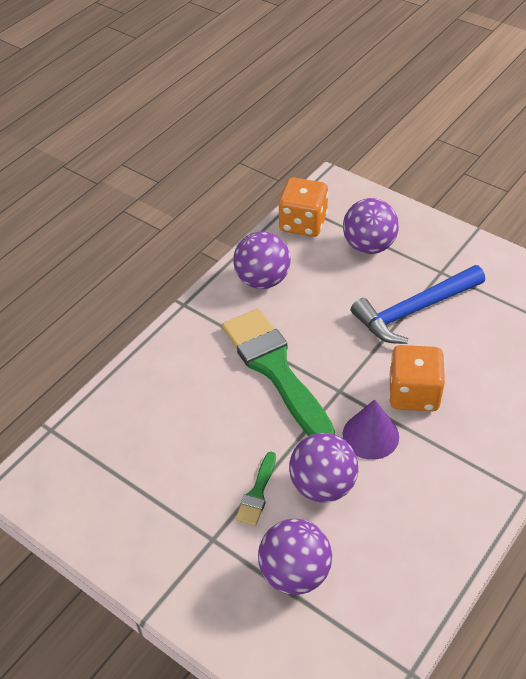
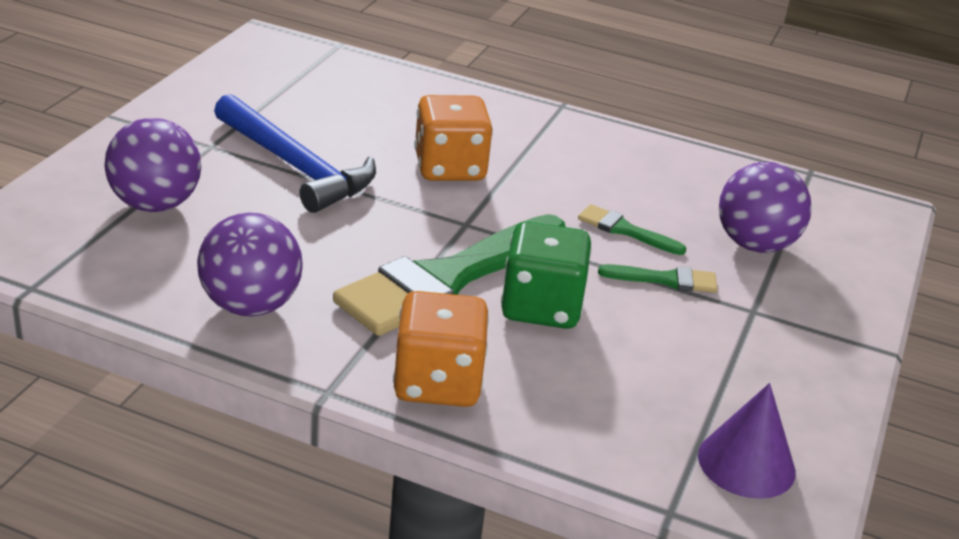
camera: 110 degrees left, 15 degrees down
orange dice [278,178,328,237] -> orange dice moved to [393,291,489,407]
purple ball [289,433,358,503] -> green brush [578,204,687,255]
purple cone [343,399,399,460] -> purple cone moved to [698,383,796,499]
none -> green dice [501,221,592,329]

